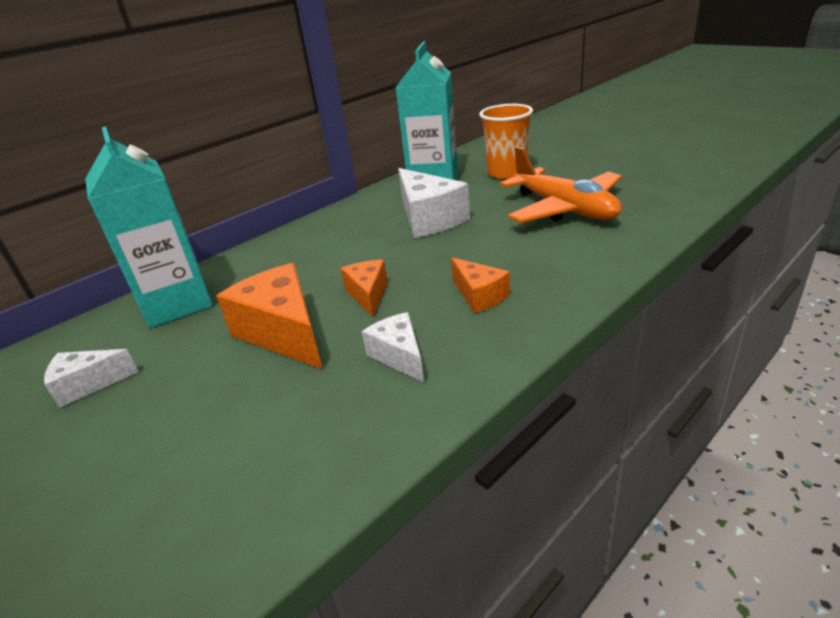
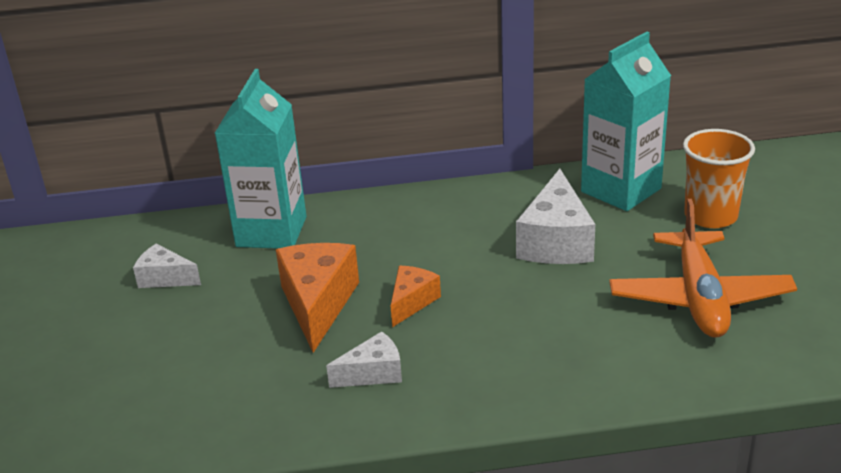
camera: 35 degrees right, 0 degrees up
white cheese [362,312,424,383] -> white cheese turned 60 degrees clockwise [326,332,402,388]
orange cheese [451,257,510,313] -> none

